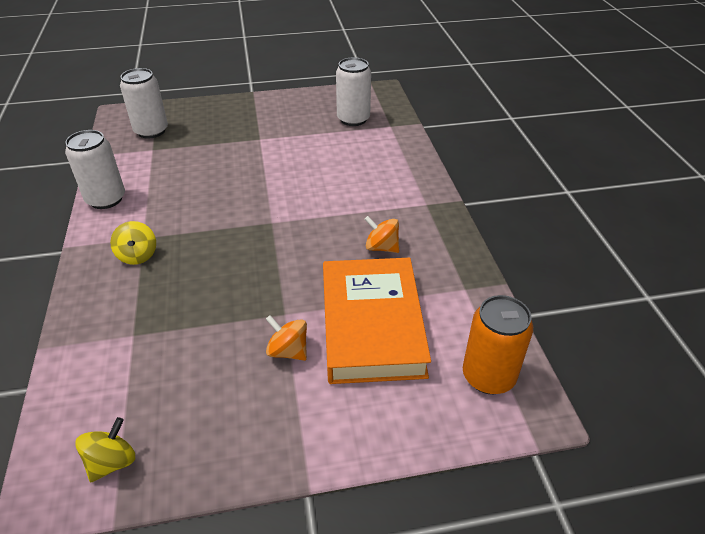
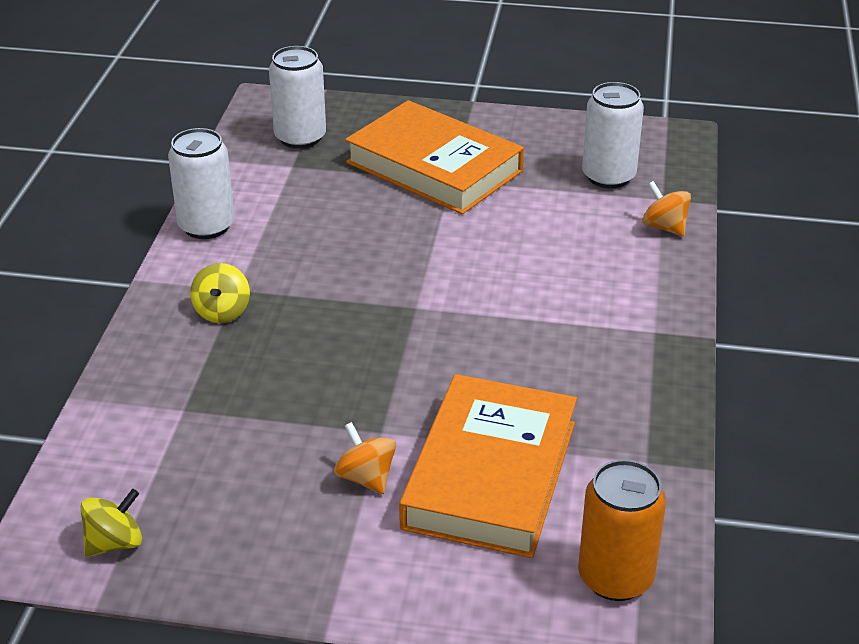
camera: 20 degrees right, 5 degrees down
orange spinning top [364,216,399,253] -> orange spinning top moved to [642,181,691,236]
none -> orange book [345,100,524,214]

